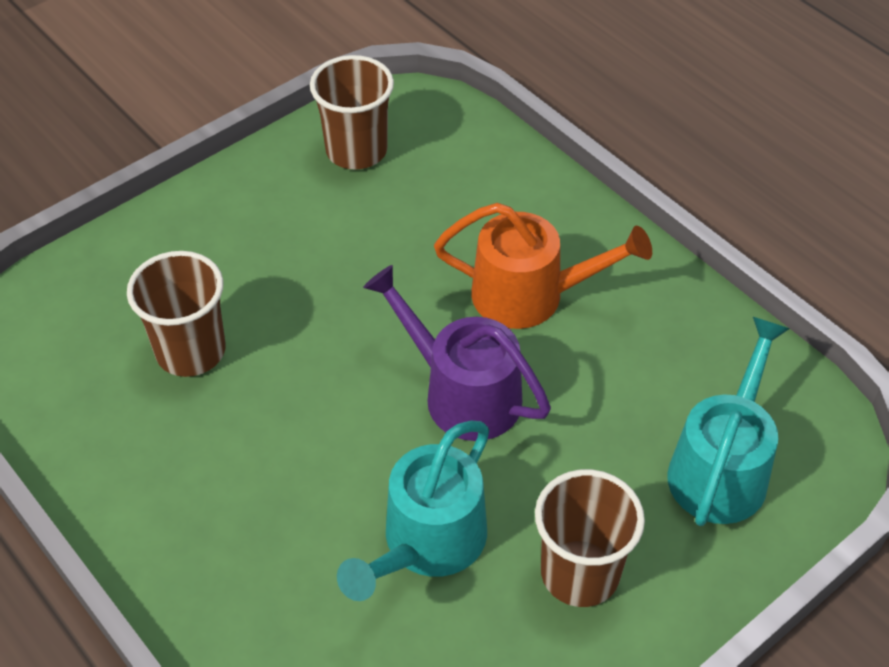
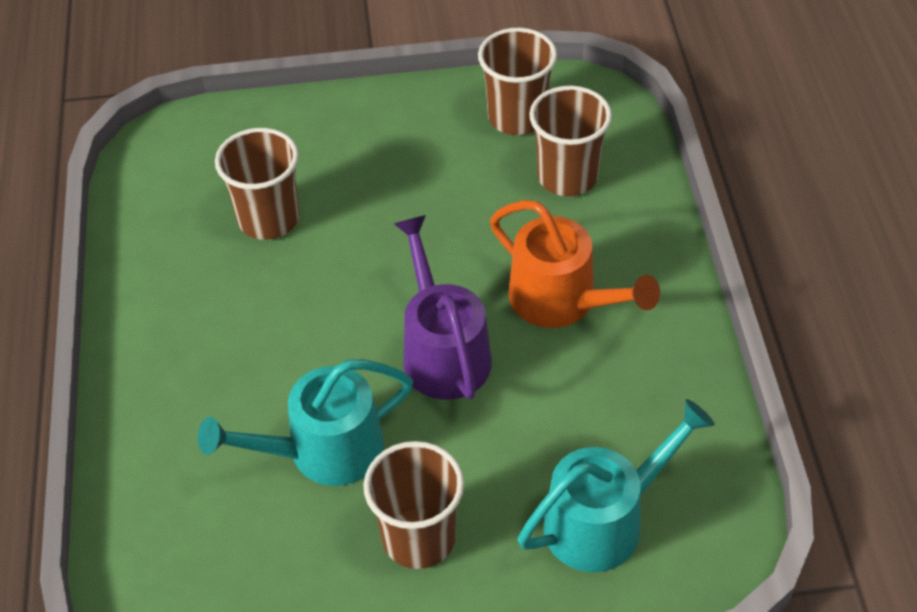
camera: 35 degrees right, 0 degrees up
none -> brown cup [529,86,612,196]

